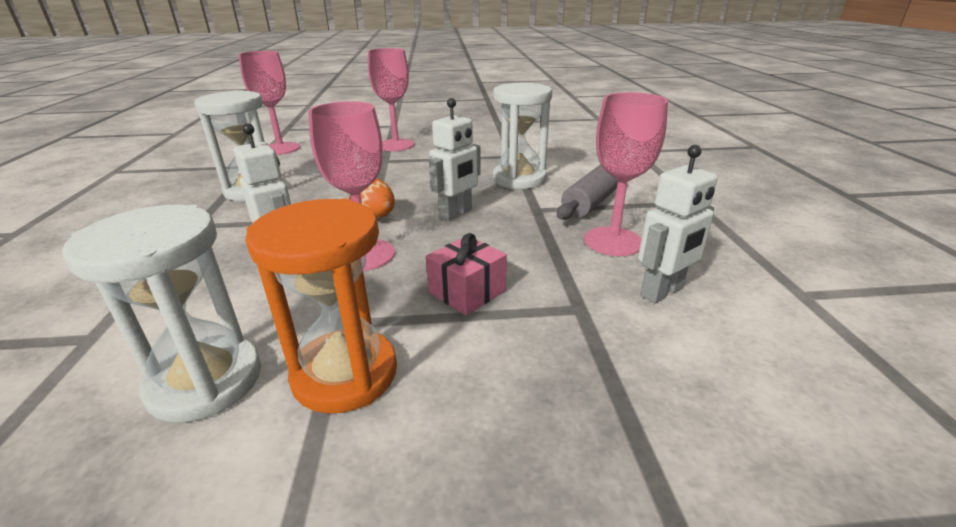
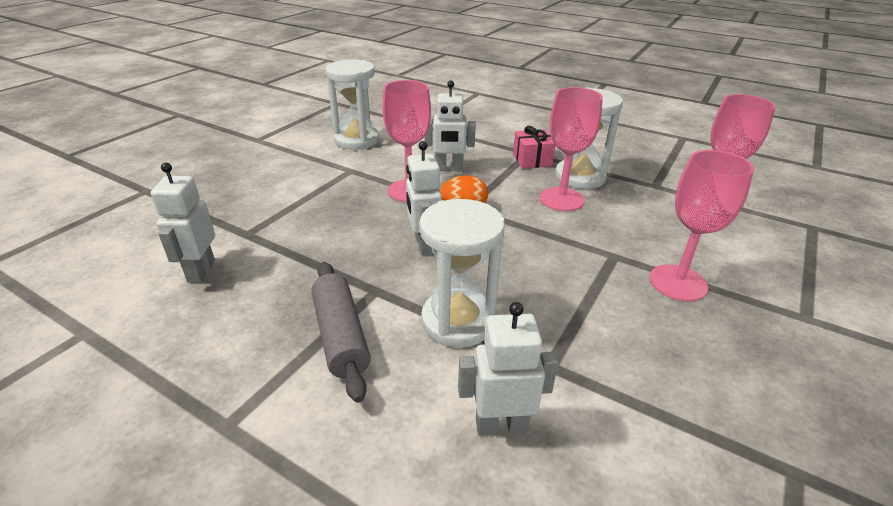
camera: 125 degrees right, 5 degrees up
orange hourglass [245,198,397,414] -> none
pink gift [426,233,507,315] -> pink gift moved to [513,126,555,168]
pink goblet [584,92,668,256] -> pink goblet moved to [539,87,603,211]
none -> white robot [458,302,558,435]

